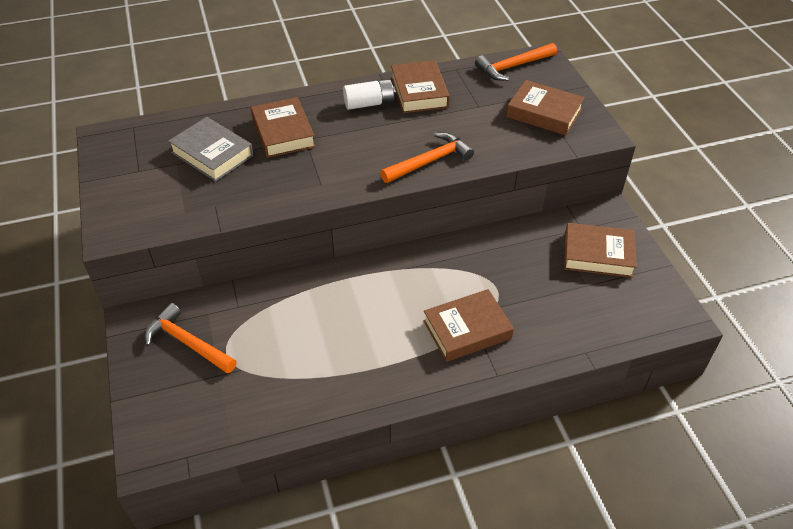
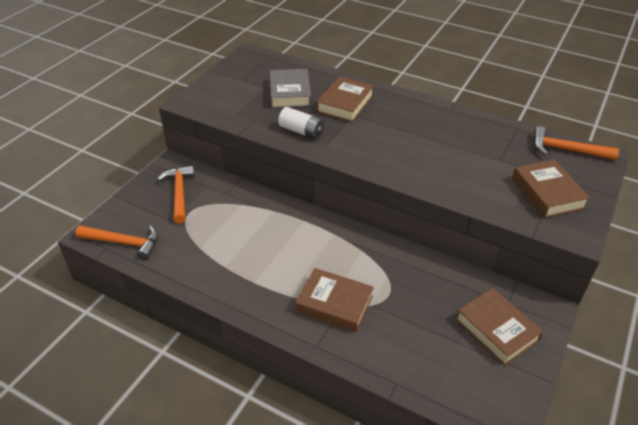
camera: 45 degrees right, 5 degrees down
white battery [343,79,396,110] -> white battery moved to [278,107,324,139]
orange hammer [380,132,474,183] -> orange hammer moved to [75,225,158,260]
brown book [391,60,450,113] -> none

